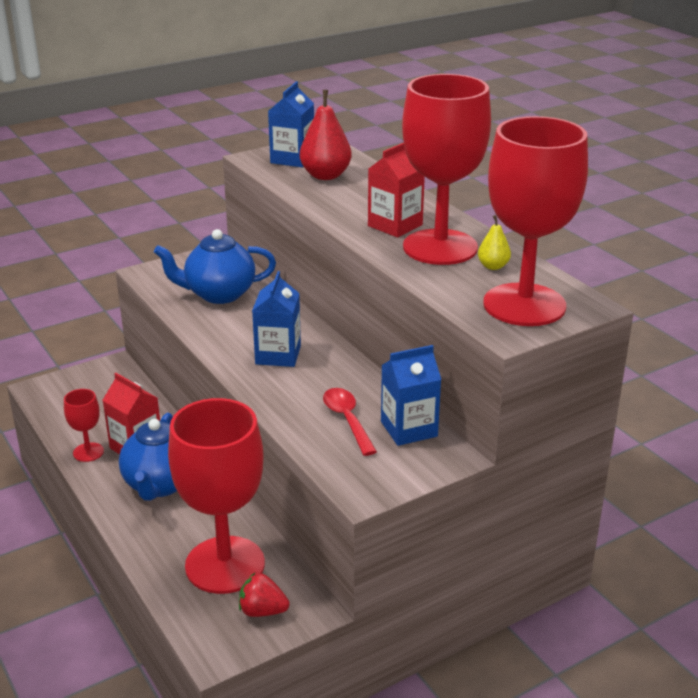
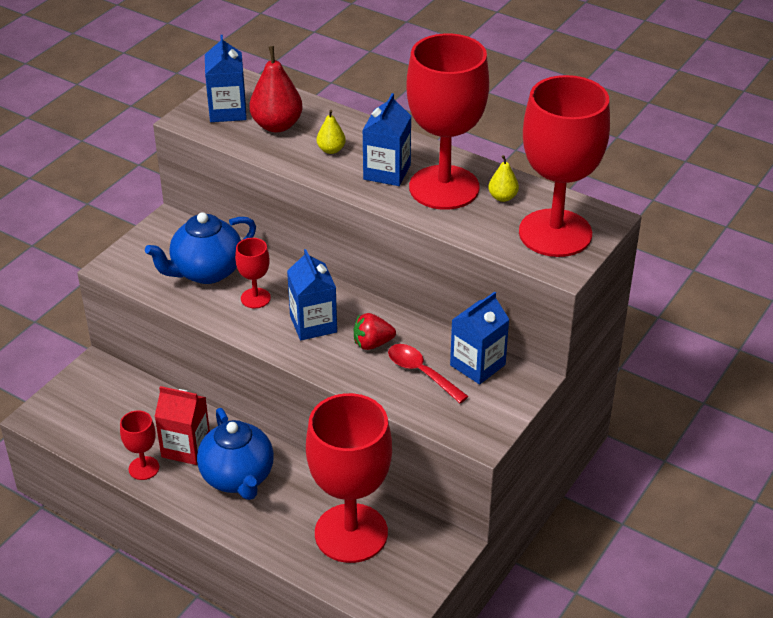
camera: 25 degrees left, 10 degrees up
red strawberry [239,573,290,617] -> red strawberry moved to [354,313,396,350]
red carton [368,143,425,237] -> blue carton [362,93,411,186]
none -> red goblet [235,238,271,308]
none -> yellow pear [317,110,346,154]

